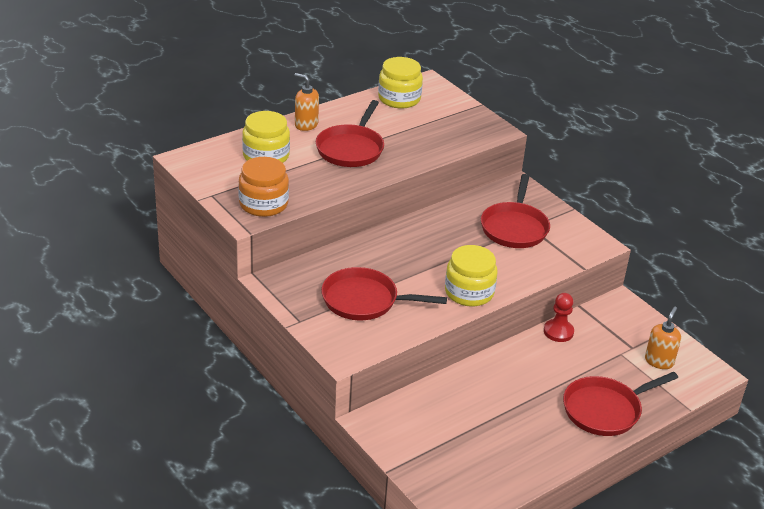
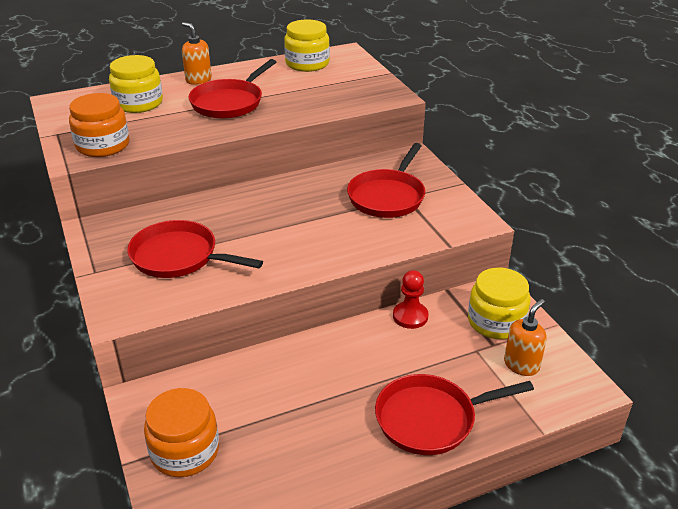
camera: 15 degrees right, 0 degrees up
yellow jar [445,245,497,307] -> yellow jar moved to [468,267,531,339]
none -> orange jar [144,388,219,477]

